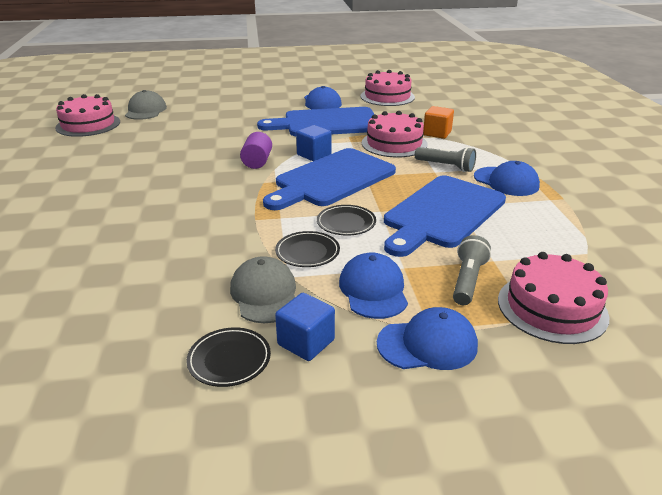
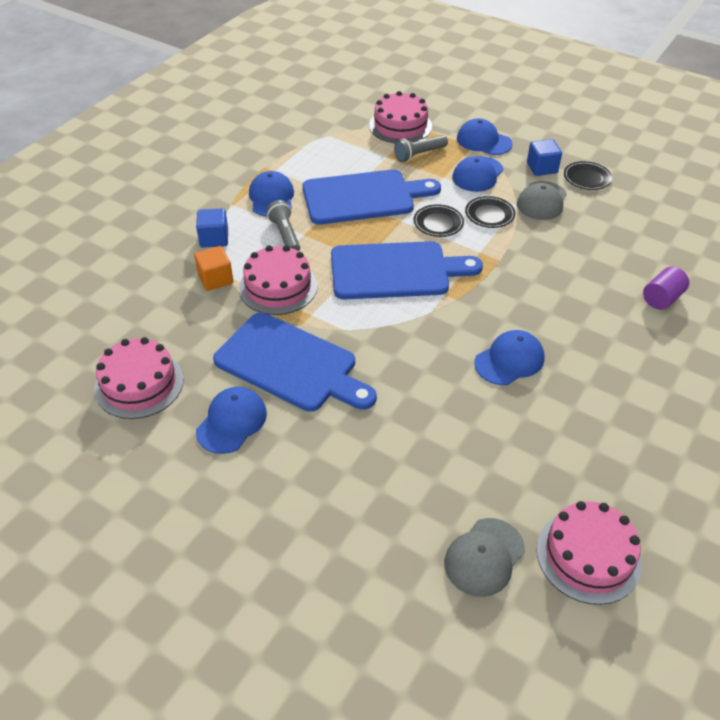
camera: 140 degrees left, 15 degrees up
purple cylinder [240,132,272,169] -> purple cylinder moved to [643,266,689,310]
blue cube [296,125,331,161] -> blue cube moved to [196,208,228,248]
none -> blue cap [474,330,545,385]

